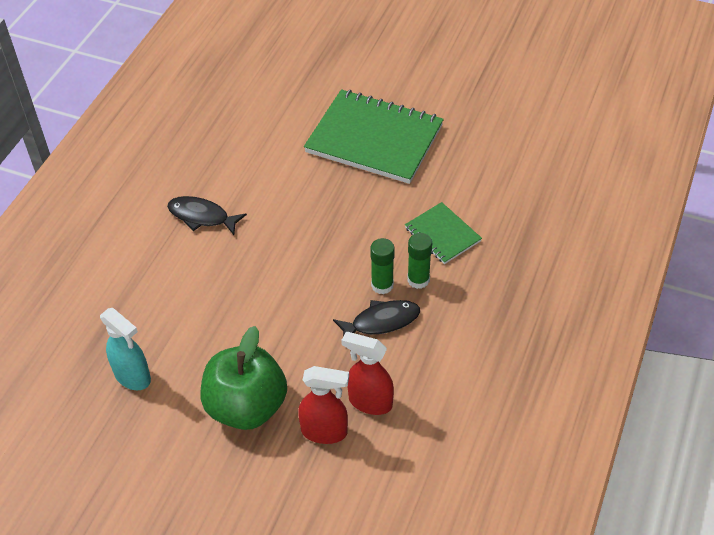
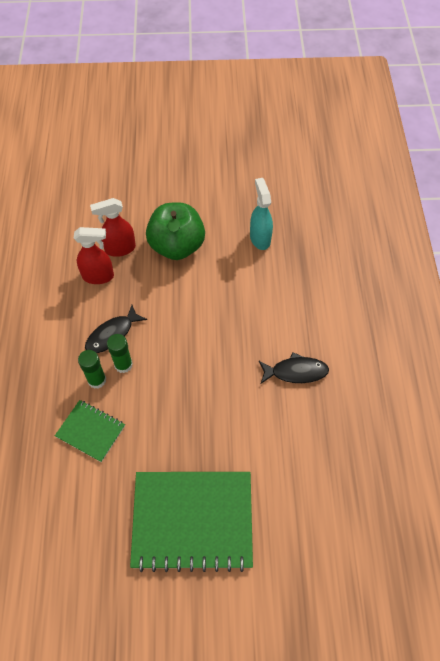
camera: 155 degrees right, 10 degrees up
turquoise spray bottle [100,308,151,390] -> turquoise spray bottle turned 60 degrees clockwise [250,178,273,250]

